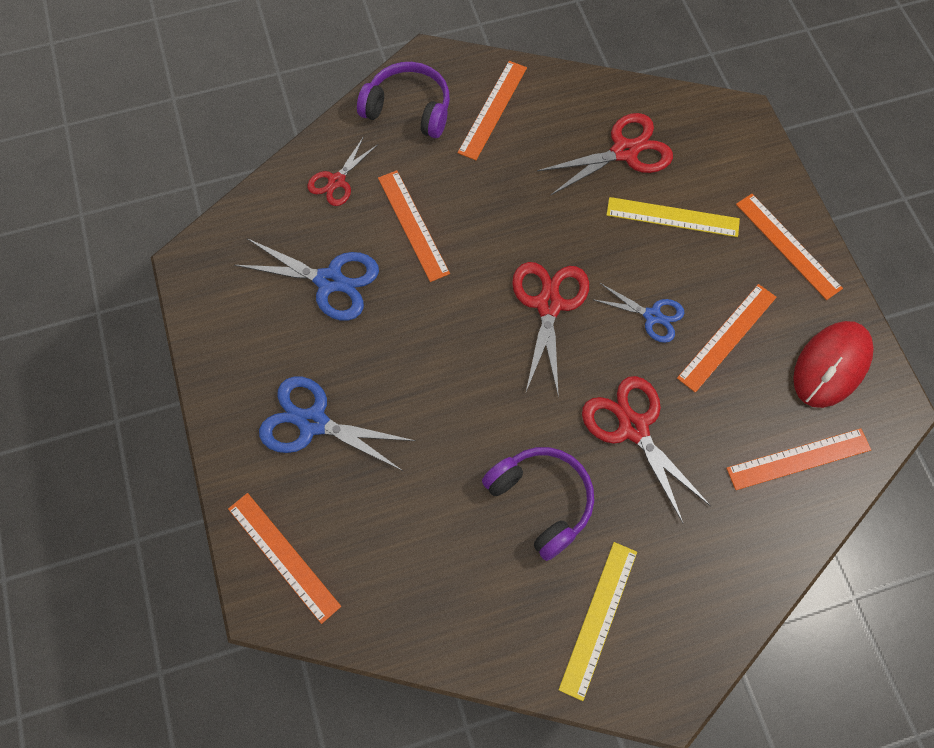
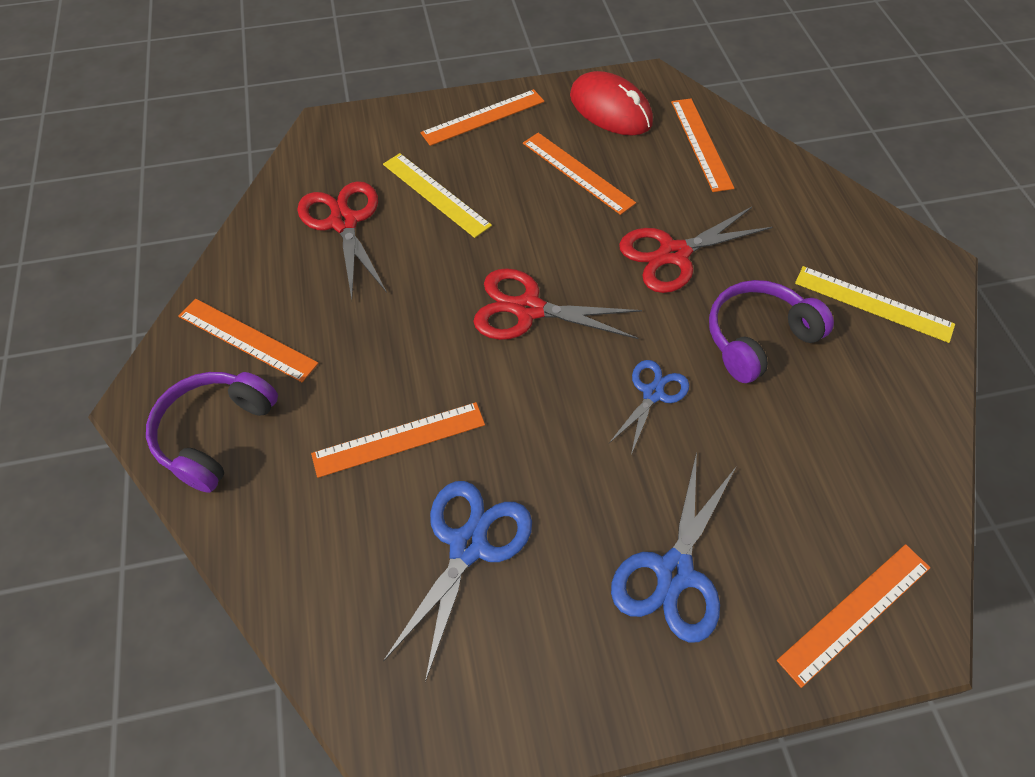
camera: 85 degrees left, 10 degrees down
red scissors [307,136,378,206] -> none
blue scissors [592,283,685,343] -> blue scissors moved to [609,360,689,455]
yellow ruler [606,197,740,237] -> yellow ruler turned 60 degrees counterclockwise [383,153,492,238]

